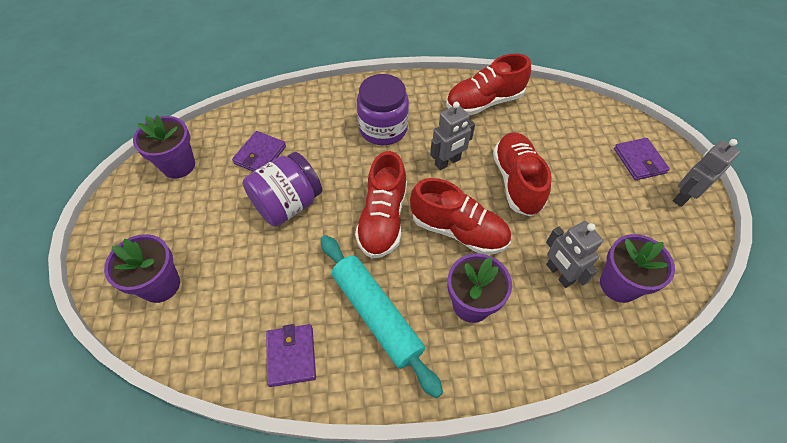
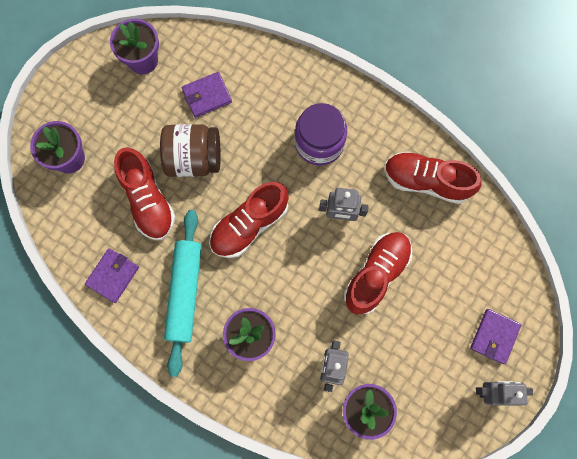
camera: 40 degrees right, 20 degrees up
purple jar [243,152,322,227] -> brown jar [160,124,221,177]
red shoe [410,178,511,255] -> red shoe moved to [114,147,175,240]

